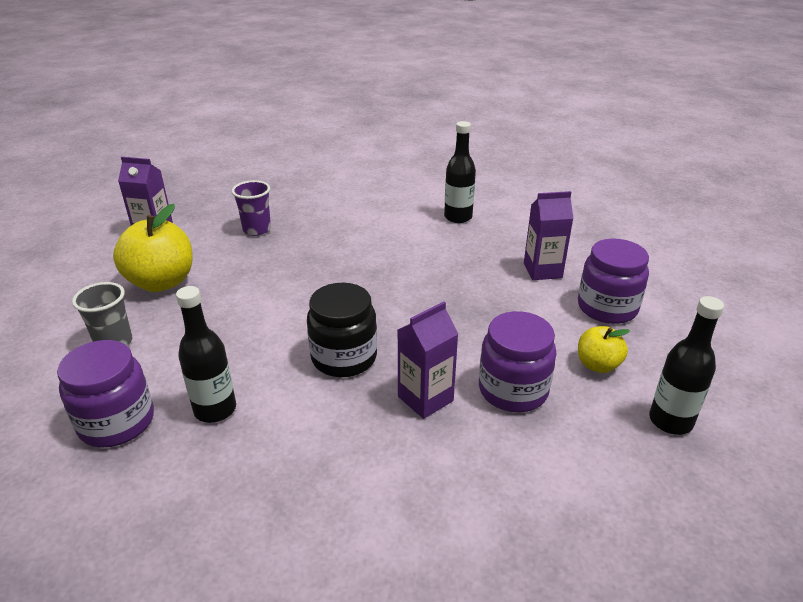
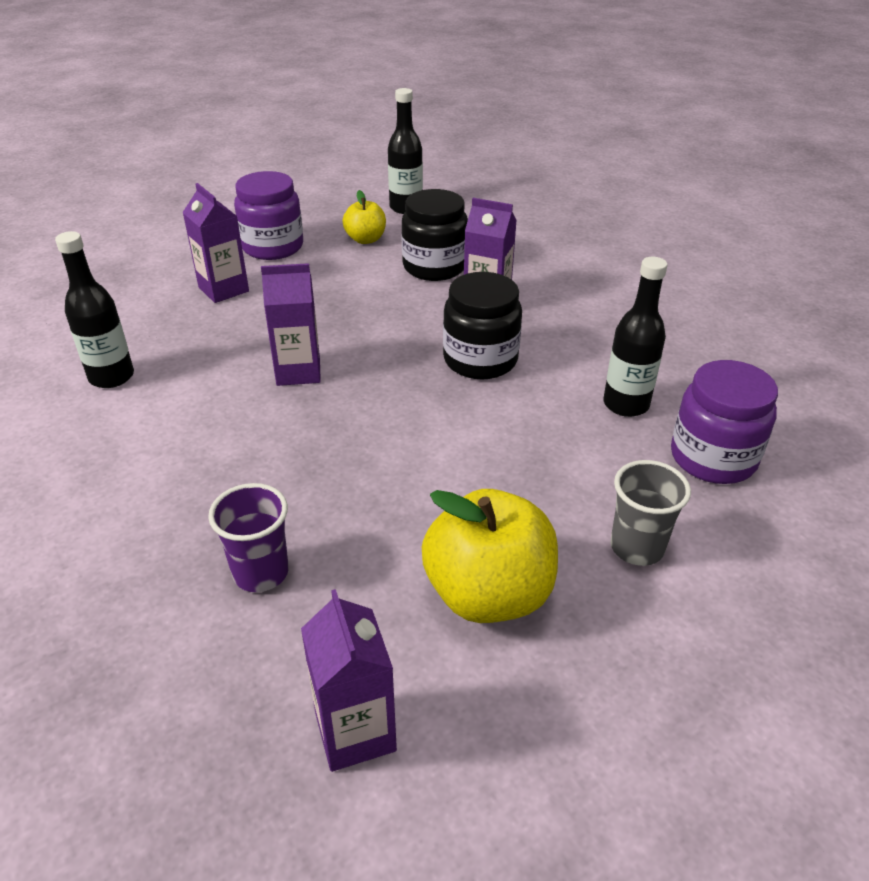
camera: 120 degrees left, 5 degrees up
purple jar [479,311,557,412] -> black jar [401,189,468,281]
none -> purple carton [261,263,321,386]

